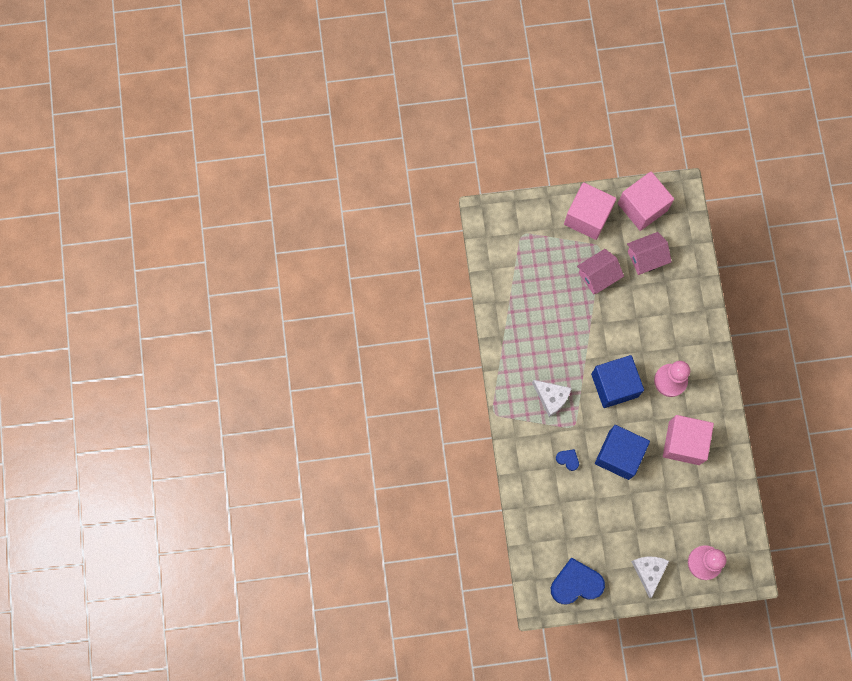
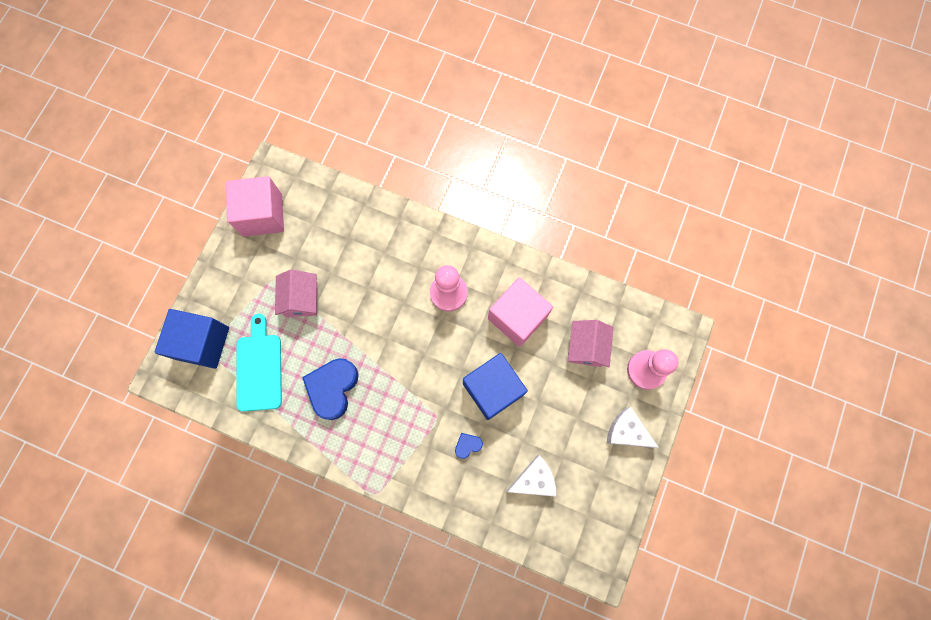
camera: 60 degrees left, 0 degrees up
white cheese [532,380,571,417] -> white cheese moved to [507,455,556,497]
blue heart [551,558,605,604] -> blue heart moved to [302,358,359,420]
pink cube [564,182,616,240] -> none
blue cube [591,355,644,408] -> blue cube moved to [154,309,229,369]
pink house [627,232,672,275] -> pink house moved to [568,320,614,367]
none -> turquoise cutting board [237,314,282,412]

